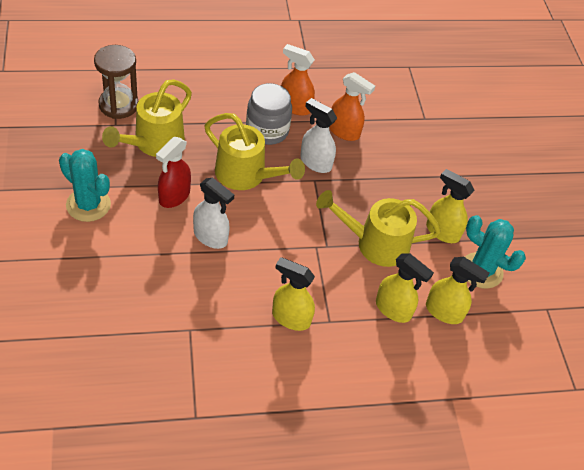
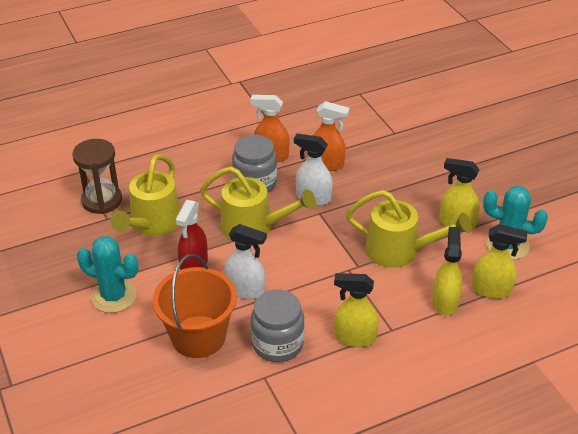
camera: 10 degrees left, 10 degrees down
yellow watering can [316,190,441,267] -> yellow watering can turned 150 degrees counterclockwise [346,190,472,268]
yellow spray bottle [376,253,434,323] -> yellow spray bottle turned 105 degrees counterclockwise [432,227,462,316]
none -> orange bucket [152,254,237,358]
none -> grey jar [251,290,305,362]

